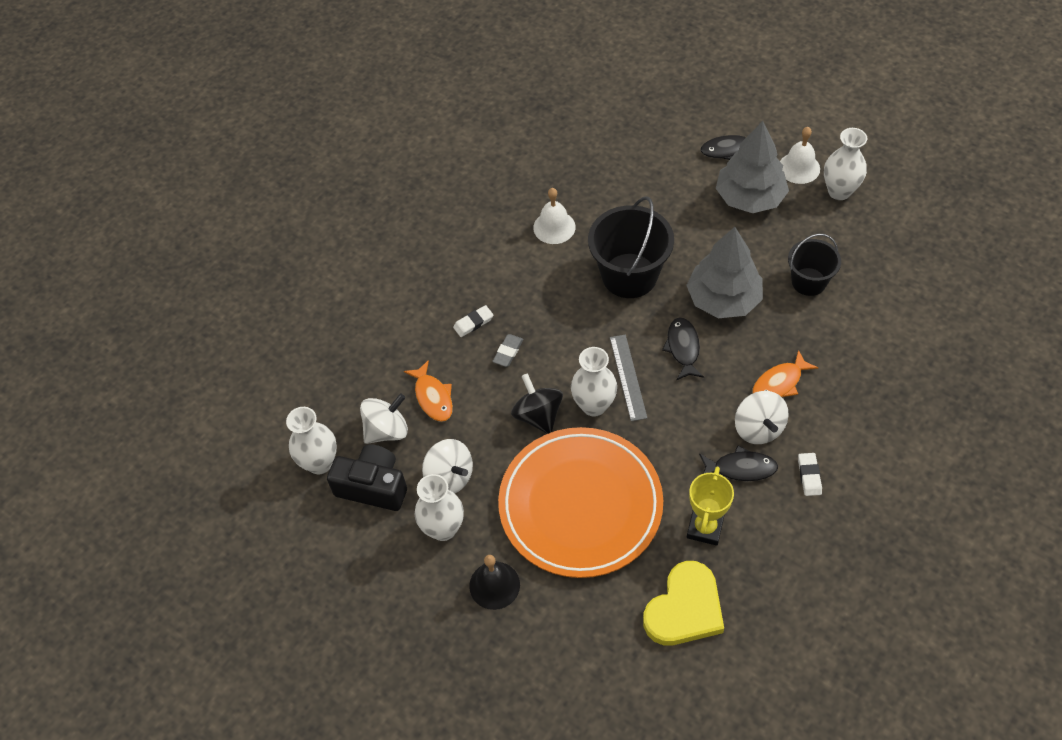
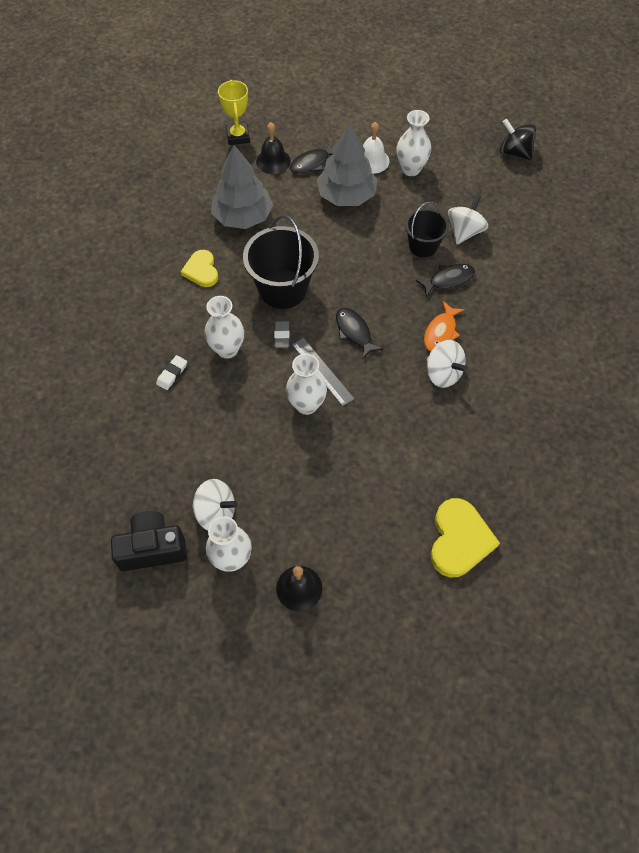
camera: 30 degrees left, 5 degrees up
white vase [286,407,337,474] -> white vase moved to [204,296,244,359]
white spinning top [360,394,408,444] -> white spinning top moved to [448,194,488,244]
orange fish [404,360,453,422] -> none
grey eraser [492,334,523,367] -> grey eraser moved to [274,321,289,348]
orange plate [498,427,663,578] -> none
black spinning top [511,373,563,434] -> black spinning top moved to [499,119,536,160]
white bell [533,188,575,244] -> yellow heart [181,250,218,287]
grey tree [686,227,763,318] -> grey tree moved to [211,145,273,229]
yellow trophy [687,467,734,546] -> yellow trophy moved to [218,80,250,145]
black fish [699,446,778,481] -> black fish moved to [416,264,475,297]
white eraser [798,453,822,496] -> none
none -> black bell [256,122,291,174]

